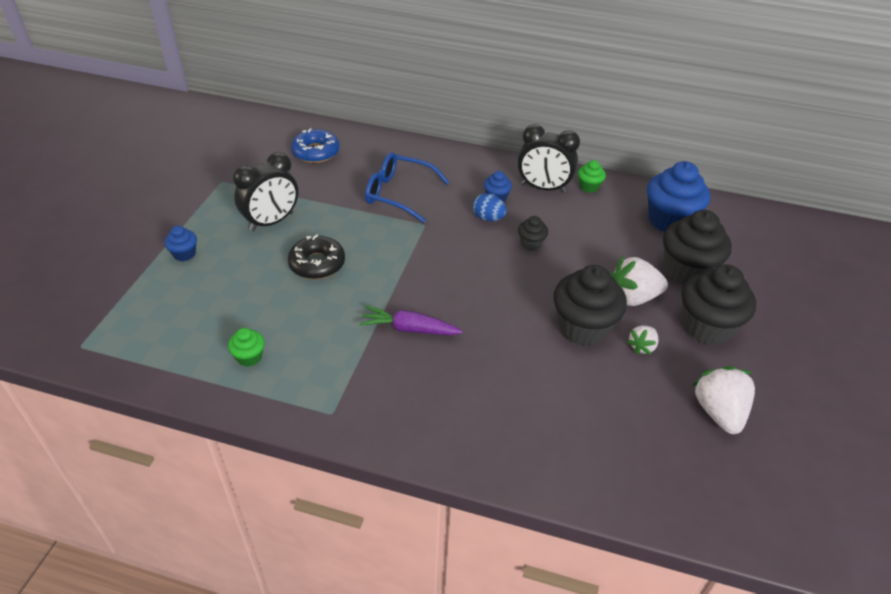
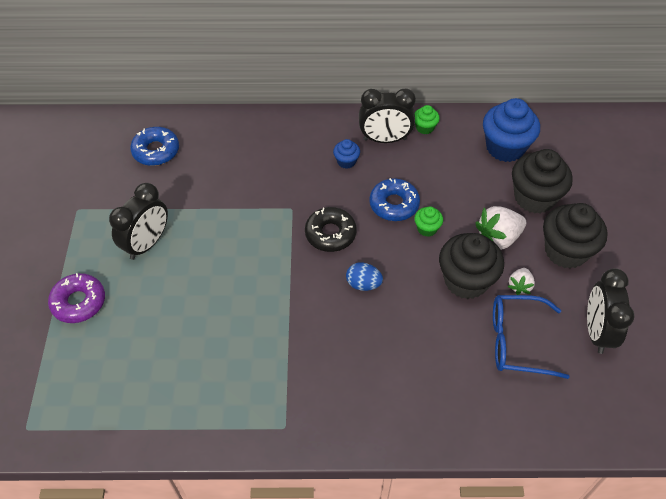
camera: 15 degrees left, 10 degrees up
blue cupcake [164,226,197,261] -> purple donut [48,273,105,323]
green cupcake [228,328,265,367] -> green cupcake moved to [414,206,443,237]
black donut [288,235,345,279] -> black donut moved to [305,207,357,252]
purple carrot [359,305,463,335] -> none
blue glasses [365,152,449,223] -> blue glasses moved to [493,295,569,379]
blue egg [473,193,507,221] -> blue egg moved to [346,262,383,291]
black cupcake [518,216,548,251] -> blue donut [369,178,420,221]
white strawberry [692,366,755,434] -> black clock [587,268,635,354]

